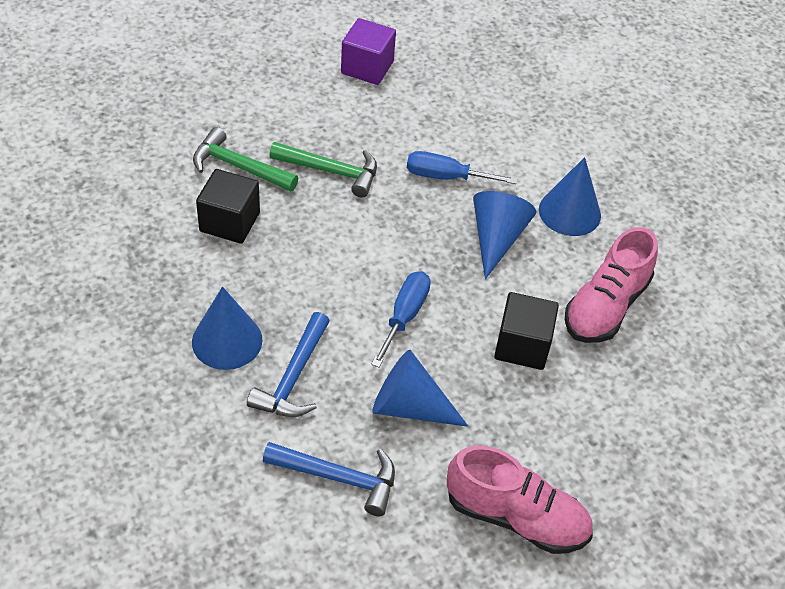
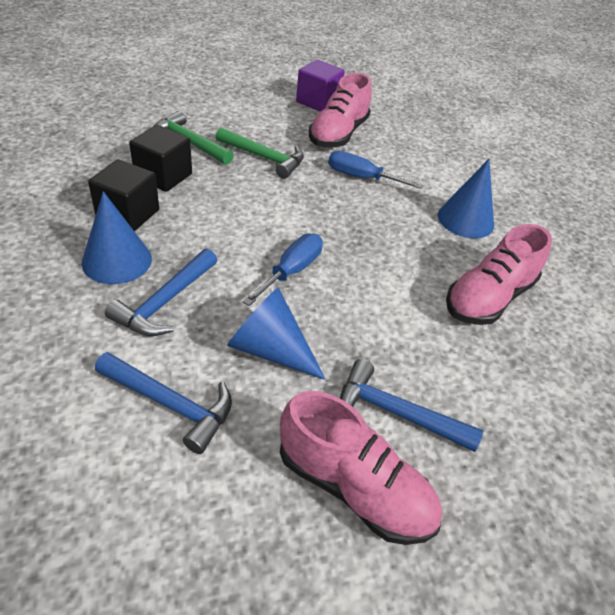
camera: 10 degrees right, 5 degrees down
blue cone [473,191,537,279] -> none
black cube [494,292,559,370] -> black cube moved to [88,159,159,232]
none -> pink shoe [309,73,372,148]
none -> blue hammer [340,359,483,452]

